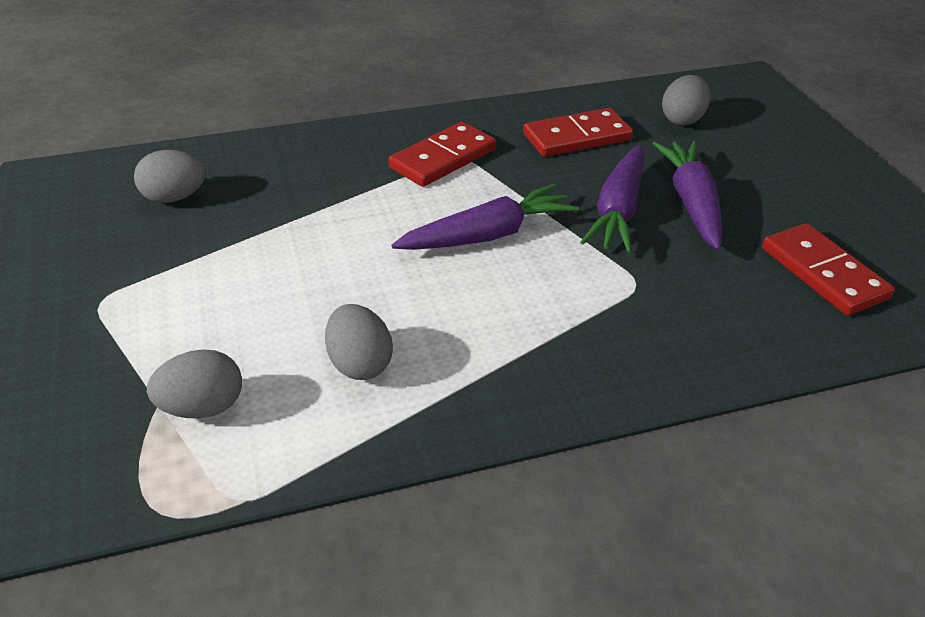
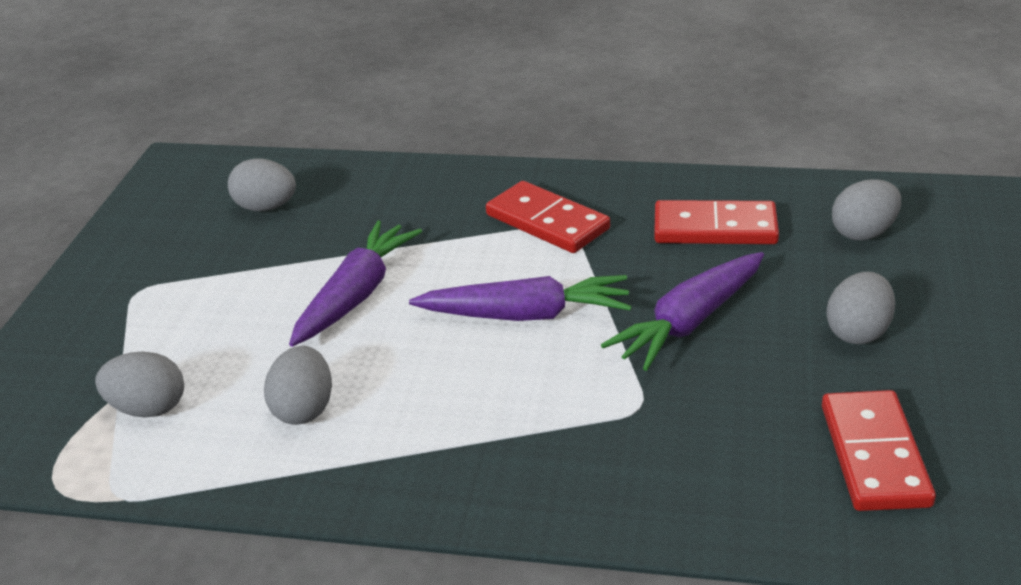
camera: 30 degrees right, 5 degrees down
red domino [388,122,496,187] -> red domino turned 60 degrees clockwise [486,181,610,253]
purple carrot [652,141,722,250] -> purple carrot moved to [289,221,422,347]
none -> grey egg [826,272,895,344]

